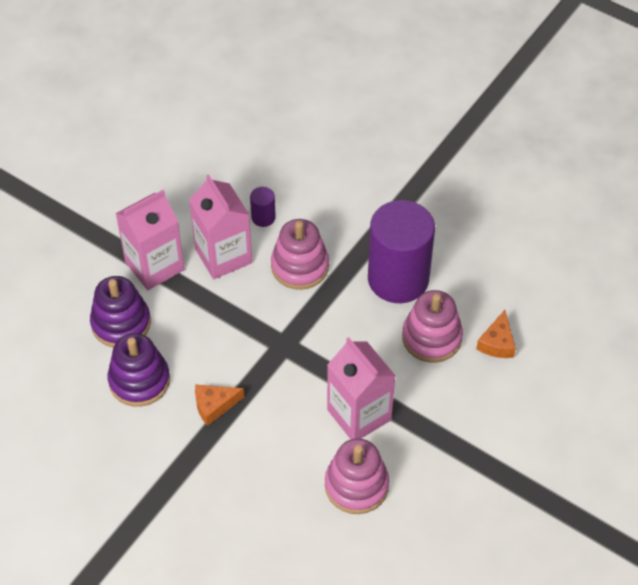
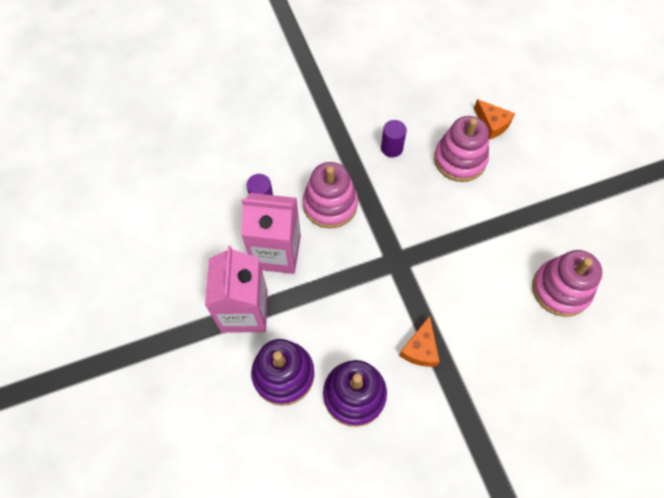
camera: 55 degrees left, 10 degrees up
pink carton [327,337,396,439] -> none
purple cylinder [368,200,435,303] -> purple cylinder [381,120,407,157], size x0.40

